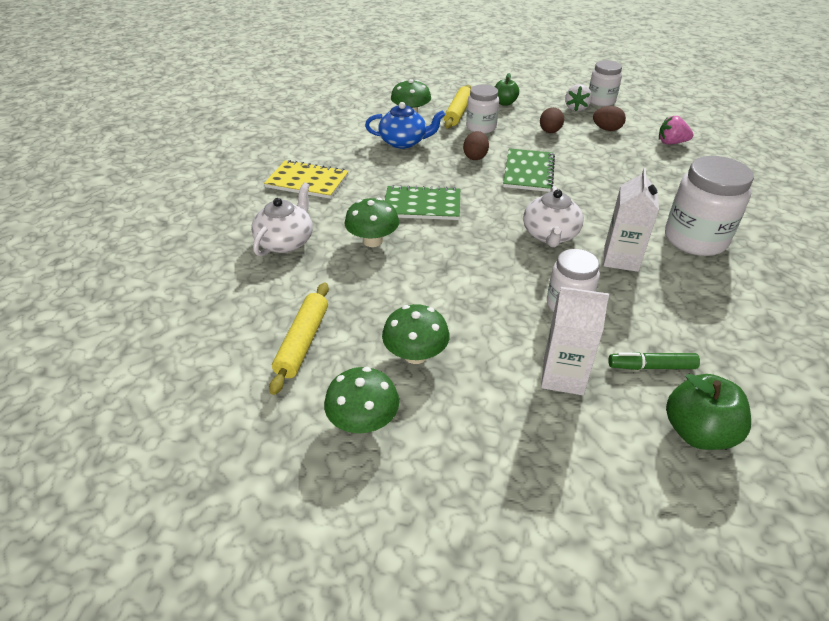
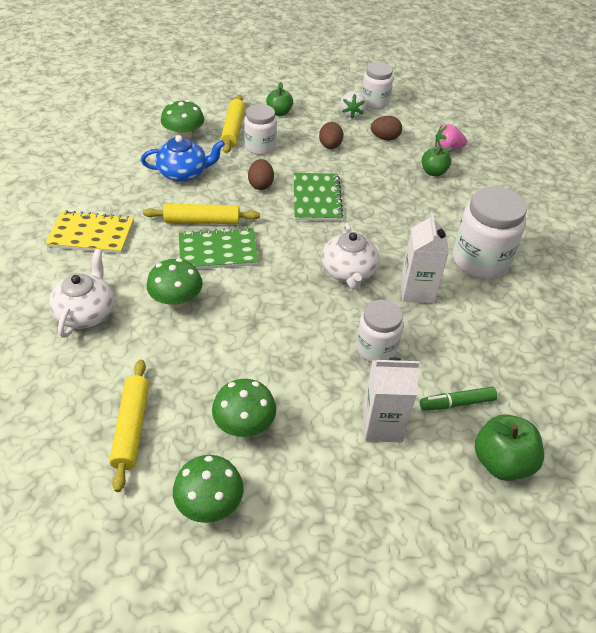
camera: 15 degrees left, 5 degrees up
none -> yellow rolling pin [143,204,260,224]
none -> green apple [422,147,452,176]

